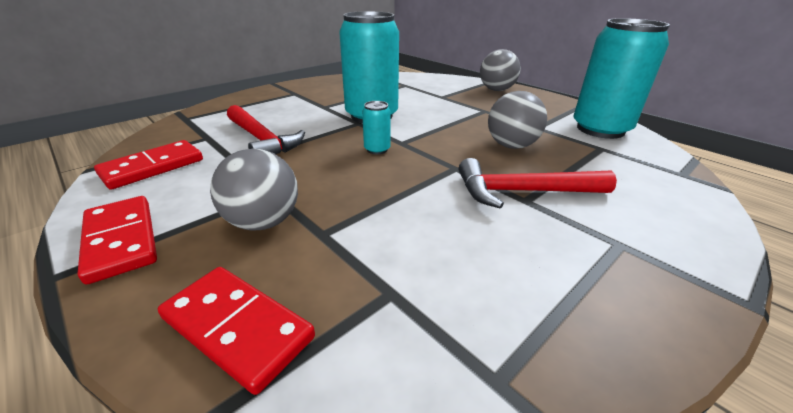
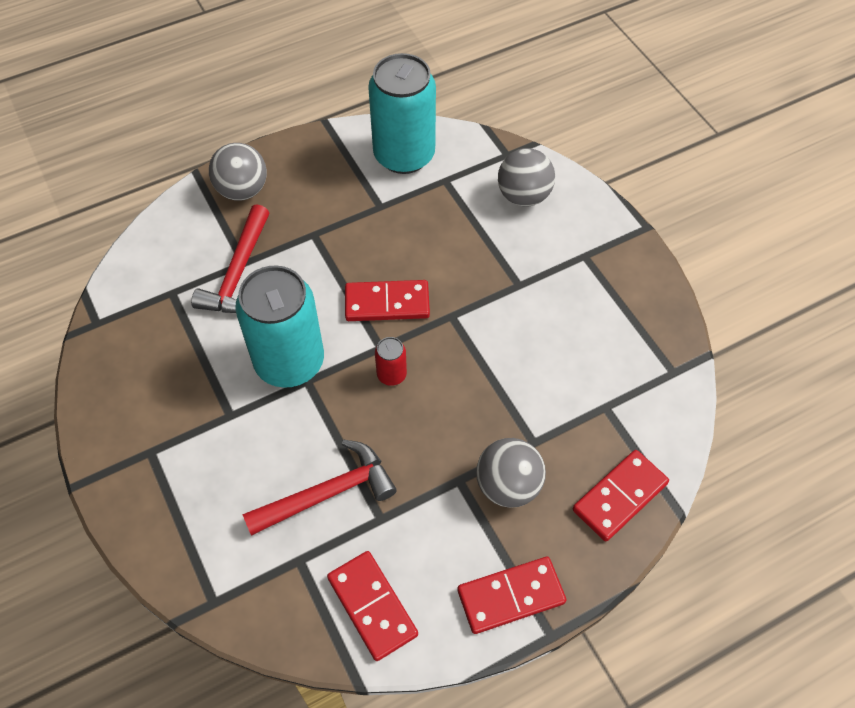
camera: 75 degrees left, 25 degrees up
turquoise can [362,101,391,154] -> red can [375,337,407,386]
red hammer [459,158,617,209] -> red hammer moved to [191,204,270,313]
grey ball [488,91,547,149] -> grey ball moved to [498,148,555,207]
none -> red domino [345,280,430,321]

